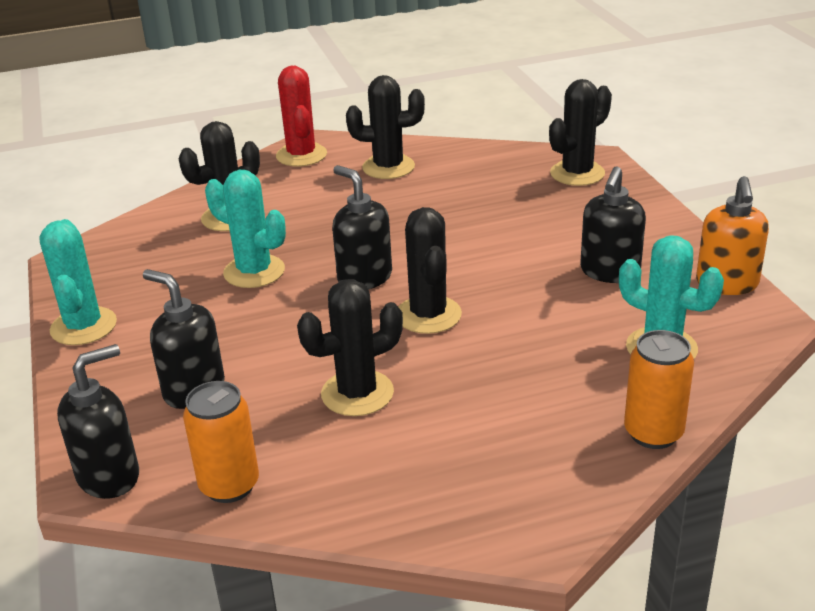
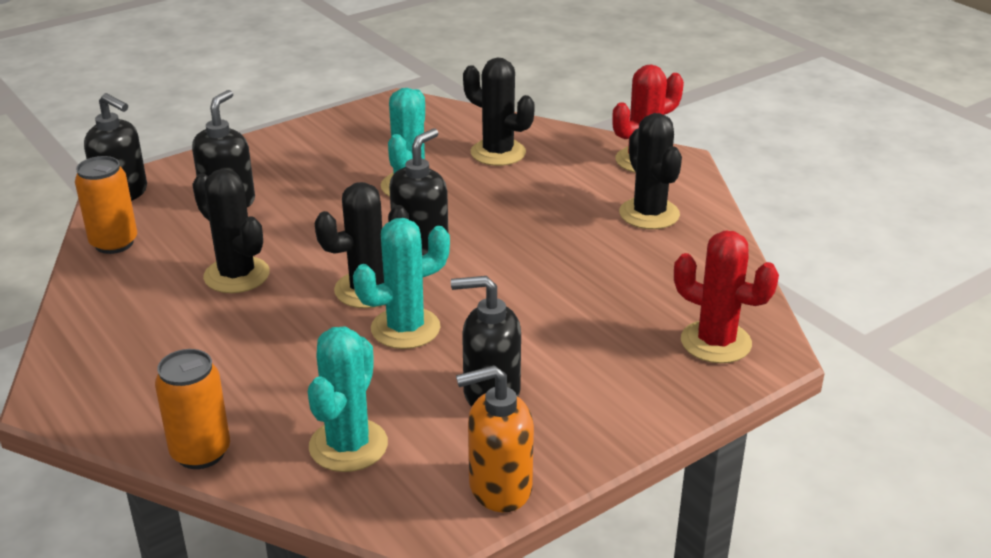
camera: 70 degrees right, 0 degrees up
turquoise cactus [39,219,117,345] -> turquoise cactus moved to [353,218,450,349]
black cactus [549,79,612,186] -> red cactus [674,231,779,363]

